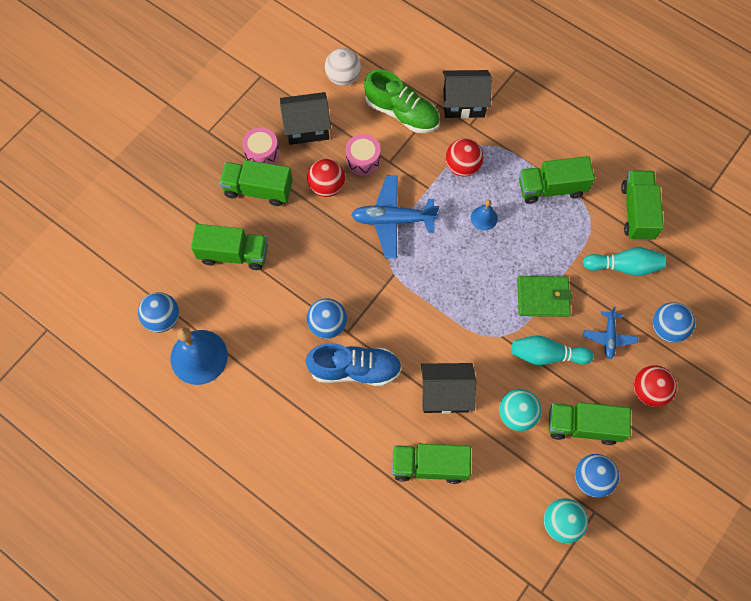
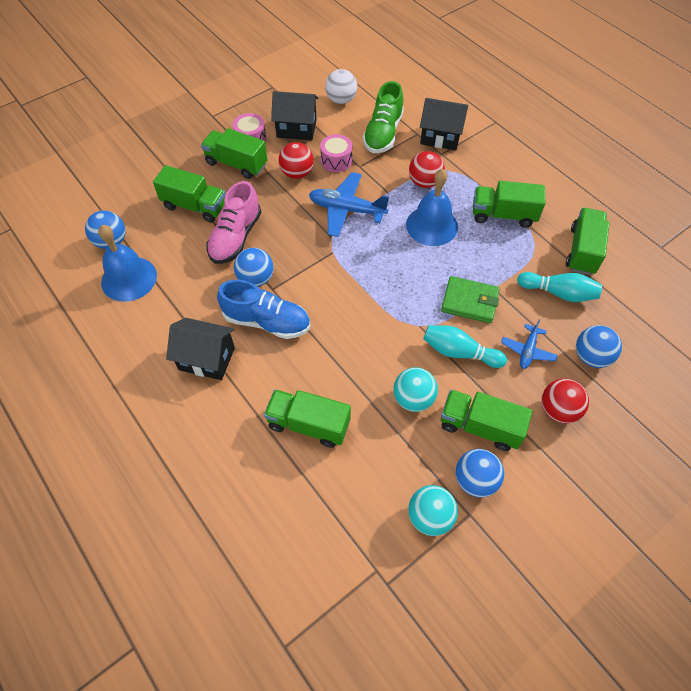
camera: 15 degrees right, 10 degrees down
green shoe [364,69,440,133] -> green shoe turned 60 degrees clockwise [363,81,404,153]
black house [421,363,476,414] -> black house moved to [166,318,235,380]
blue bell [471,200,498,231] -> blue bell [406,169,458,246], size x2.01
none -> pink shoe [206,181,261,264]

